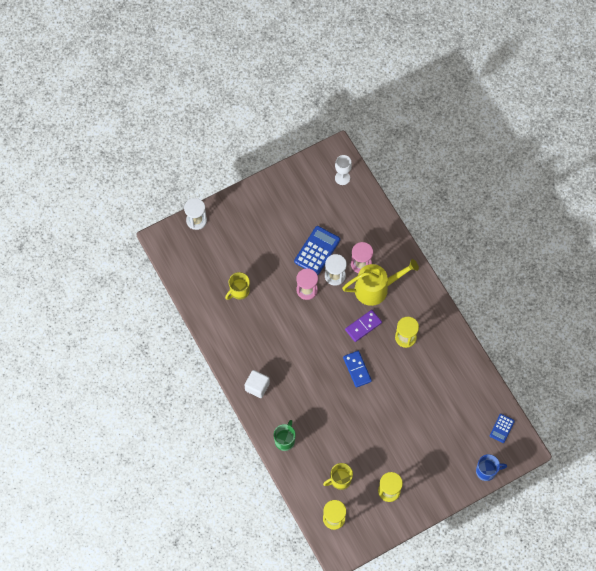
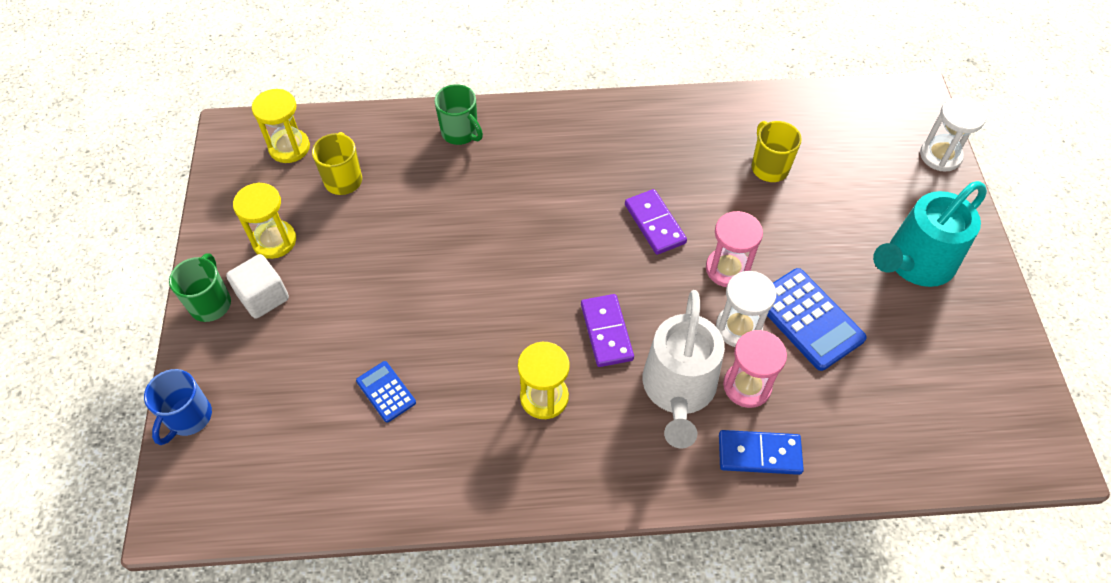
camera: 115 degrees right, 10 degrees down
white cube [245,370,270,398] -> white cube moved to [226,254,289,319]
white goblet [335,155,352,185] -> none
yellow watering can [342,259,419,306] -> white watering can [643,290,725,448]
blue domino [343,351,372,388] -> blue domino moved to [719,430,804,475]
blue calculator [490,414,515,443] -> blue calculator moved to [356,361,416,422]
none -> green mug [169,253,231,322]
none -> purple domino [625,189,687,255]
none -> turquoise watering can [873,181,987,287]

